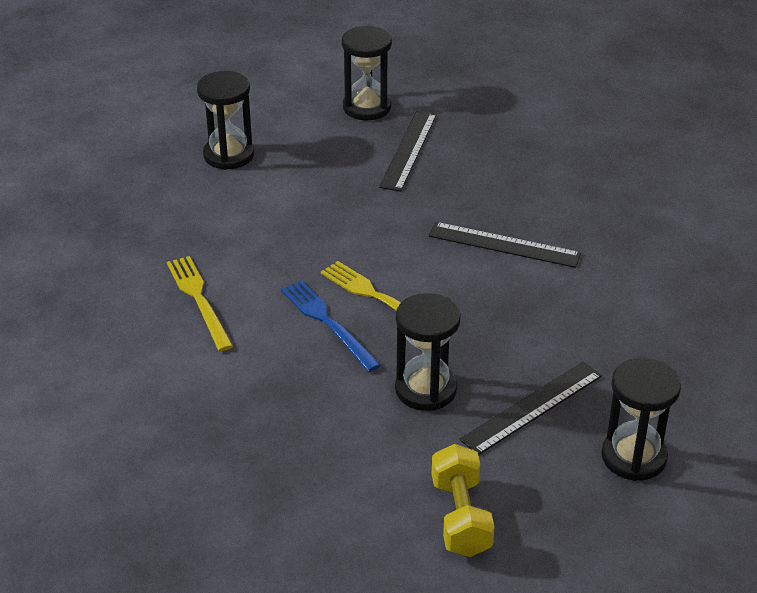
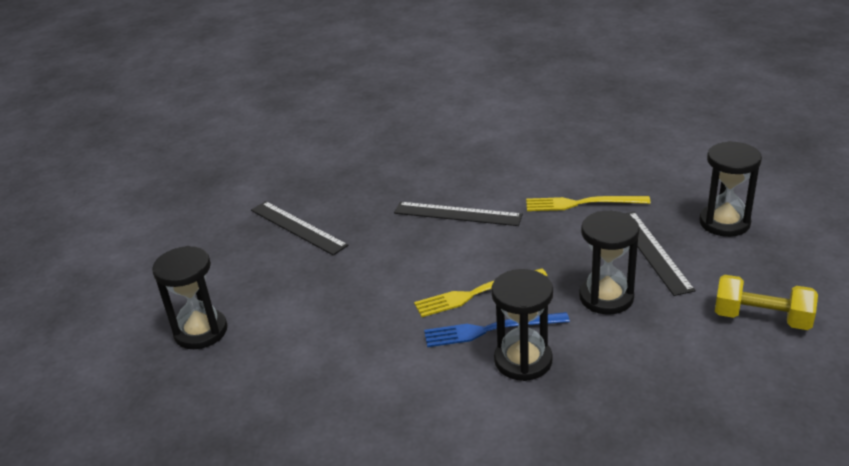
camera: 60 degrees left, 5 degrees down
yellow fork [167,256,233,351] -> yellow fork moved to [526,196,650,211]
black hourglass [342,25,392,120] -> black hourglass moved to [491,269,553,381]
black ruler [429,222,581,268] -> black ruler turned 60 degrees clockwise [394,202,523,226]

